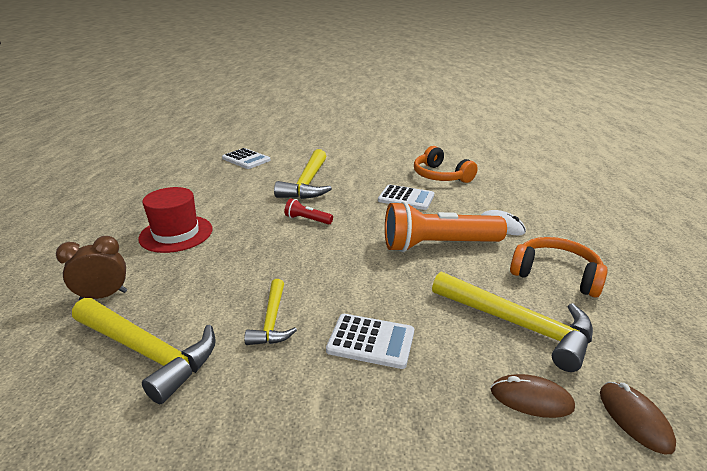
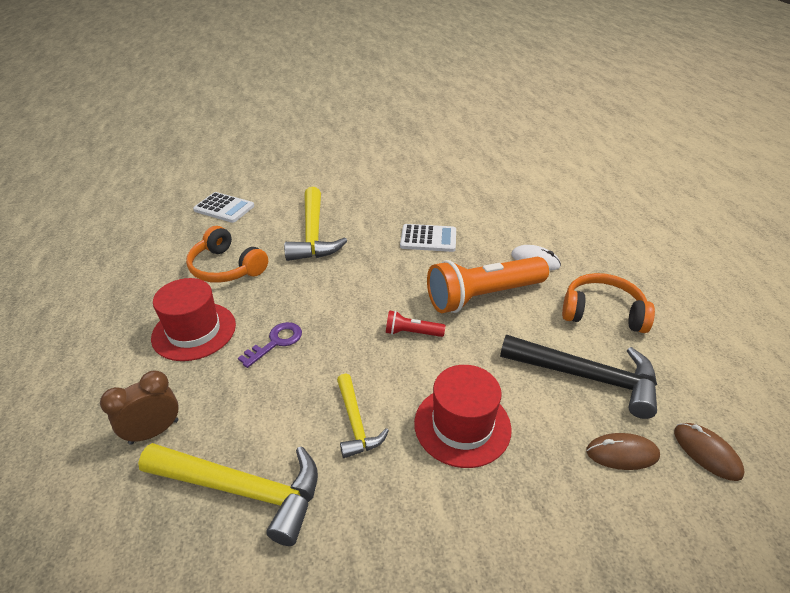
camera: 15 degrees left, 10 degrees up
red flashlight [284,198,333,224] -> red flashlight moved to [386,311,445,337]
white calculator [326,314,414,369] -> red hat [414,365,512,468]
orange headphones [414,146,478,183] -> orange headphones moved to [186,226,268,283]
yellow hammer [432,271,593,372] -> black hammer [500,334,657,419]
none -> purple key [238,322,302,368]

